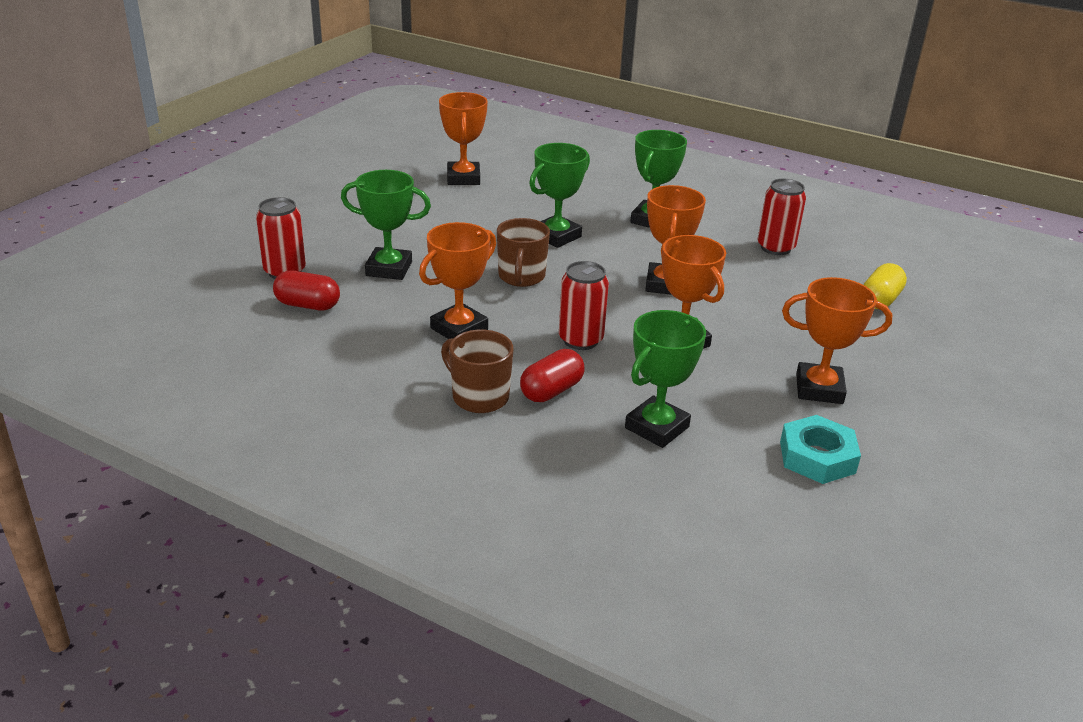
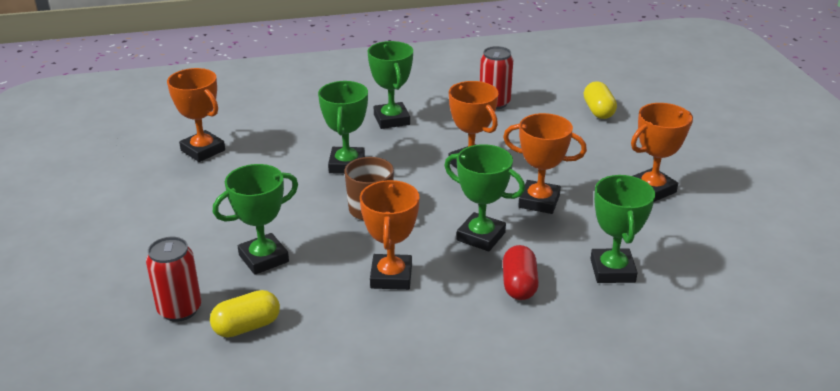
camera: 40 degrees left, 0 degrees up
red capsule [273,271,340,310] -> yellow capsule [210,290,280,337]
brown mug [441,330,514,413] -> none
red can [559,261,609,350] -> green trophy [444,144,525,252]
turquoise nut [780,415,861,484] -> none

